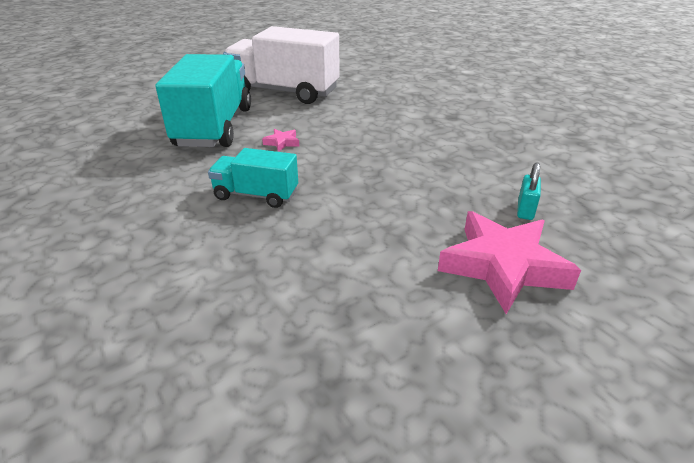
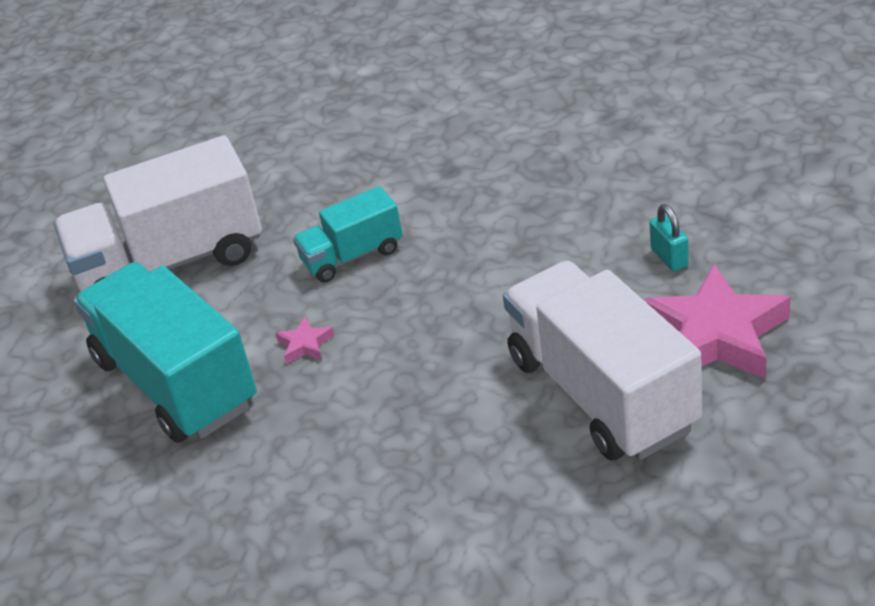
camera: 35 degrees left, 5 degrees up
turquoise truck [208,148,298,208] -> turquoise truck moved to [293,186,403,282]
none -> white truck [503,261,702,461]

